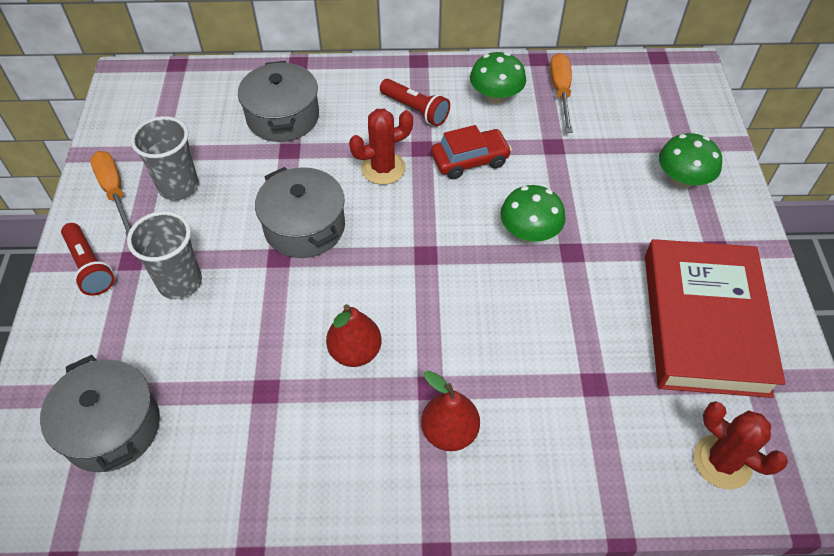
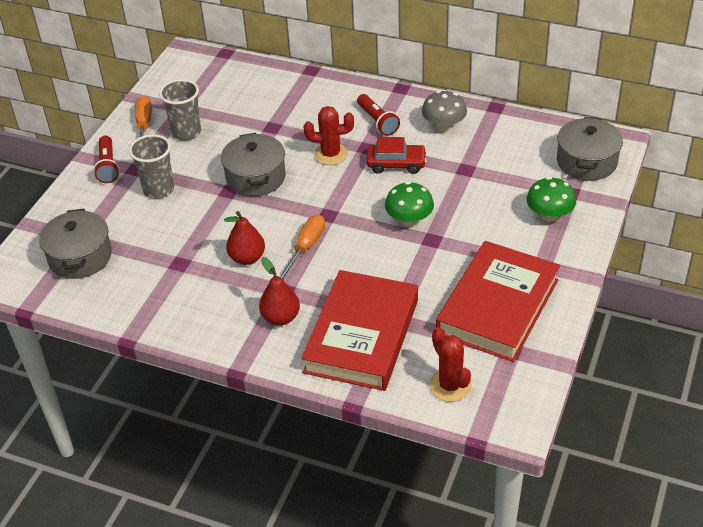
camera: 25 degrees right, 10 degrees down
grey pot [238,61,319,142] -> grey pot moved to [557,117,623,181]
green mushroom [470,52,526,104] -> grey mushroom [422,91,467,132]
orange screwdriver [550,53,573,133] -> orange screwdriver moved to [280,215,325,280]
none -> red book [301,270,418,391]

